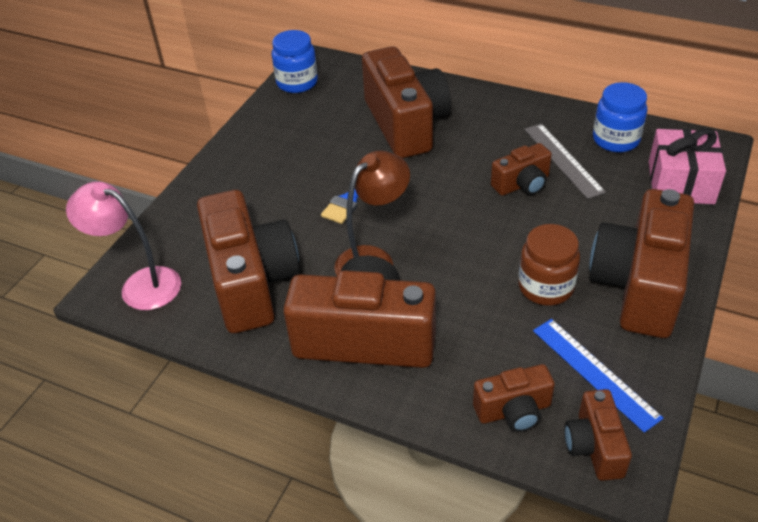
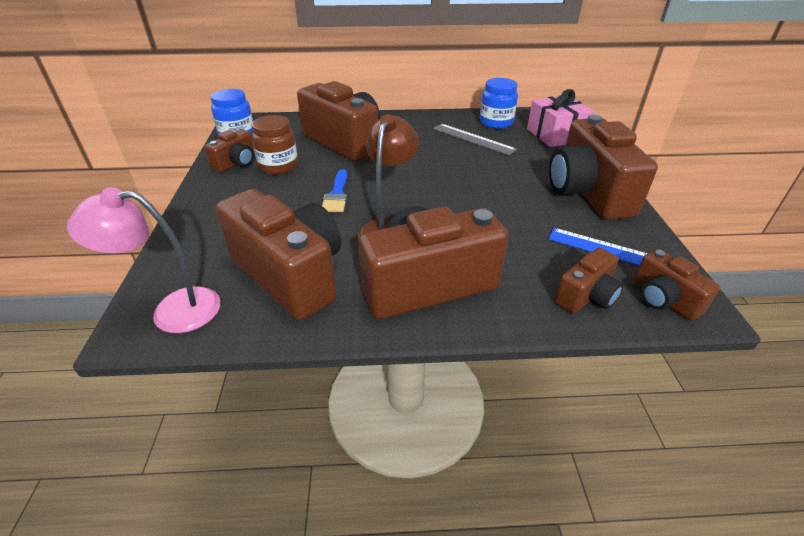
camera: 30 degrees left, 5 degrees down
brown camera [491,143,552,196] -> brown camera moved to [205,129,255,172]
brown jar [518,224,580,305] -> brown jar moved to [252,115,298,175]

